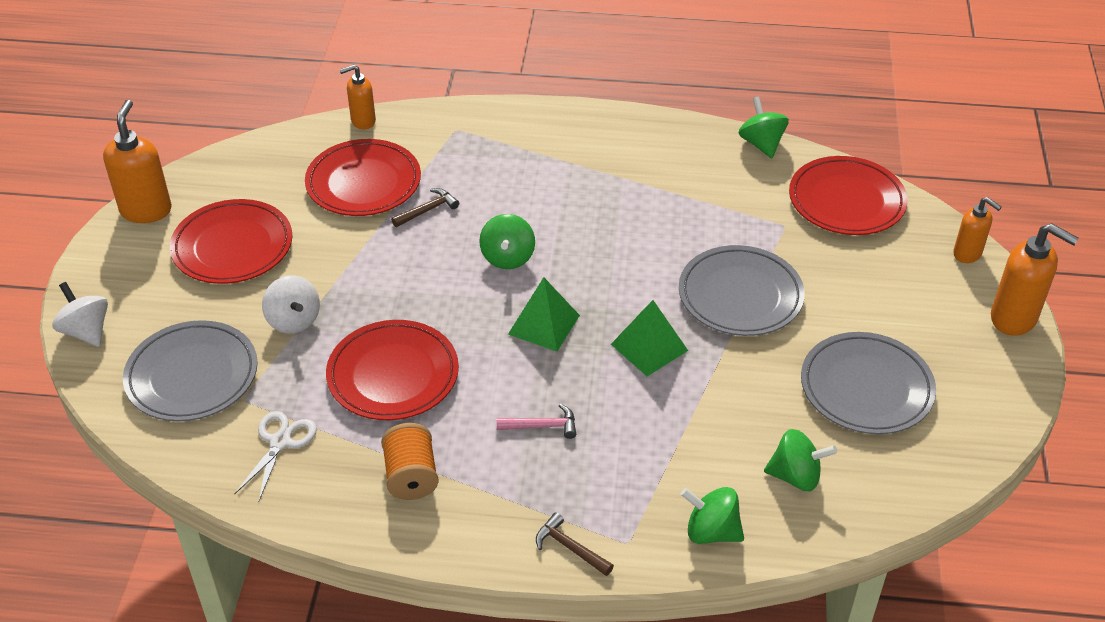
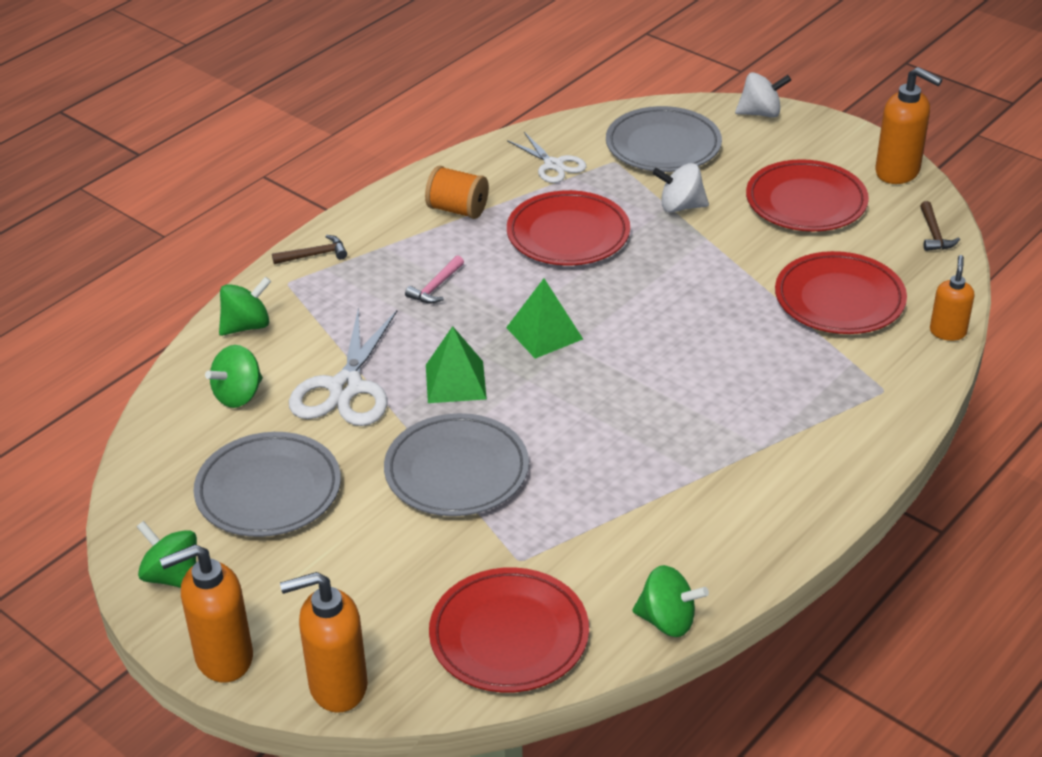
camera: 125 degrees right, 5 degrees down
brown hammer [391,188,459,227] -> brown hammer moved to [920,201,960,251]
green spinning top [479,214,535,269] -> green spinning top moved to [137,521,197,588]
orange soap dispenser [953,197,1002,263] -> orange soap dispenser [280,572,368,713], size x1.62
none -> white scissors [289,307,397,426]

